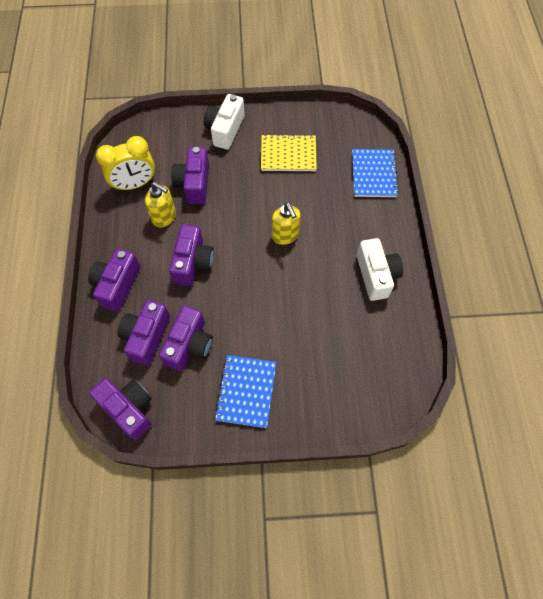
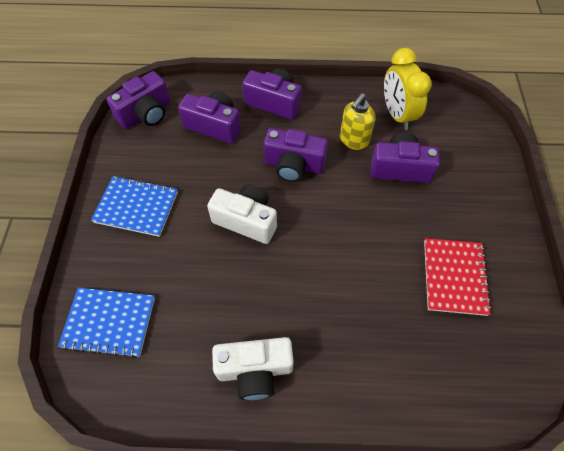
camera: 95 degrees right, 5 degrees down
purple camera [159,305,213,371] -> none
white camera [204,94,245,150] -> white camera moved to [207,184,277,244]
yellow notebook [261,134,317,171] -> red notebook [424,238,492,316]
yellow soap dispenser [272,202,301,245] -> none
blue notebook [352,149,399,197] -> blue notebook moved to [58,288,155,358]

